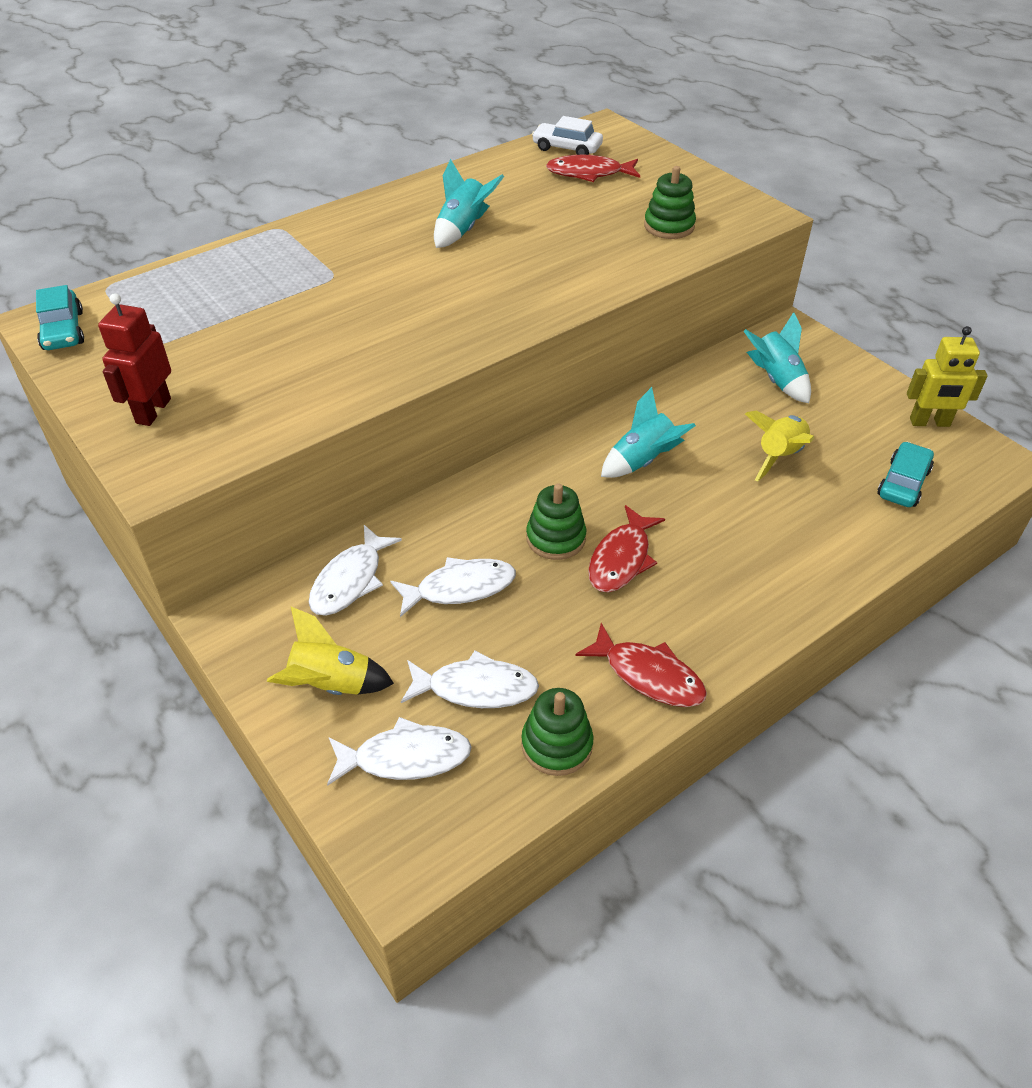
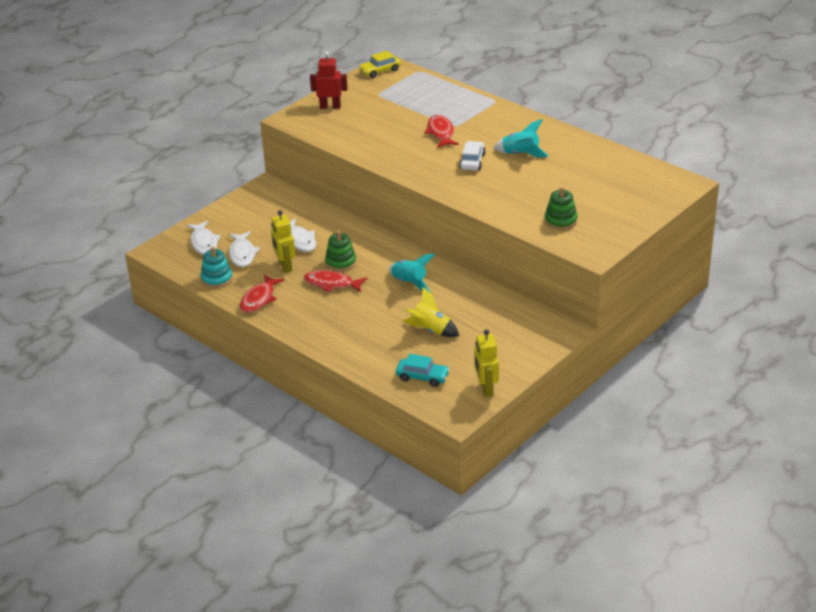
camera: 80 degrees right, 10 degrees down
turquoise car [36,285,84,350] -> yellow car [358,51,401,78]
yellow rocket [267,607,394,695] -> none
white fish [309,525,402,616] -> none
green stacking toy [521,688,593,776] -> turquoise stacking toy [200,247,233,288]
white car [532,116,603,155] -> white car moved to [459,141,485,171]
red fish [546,155,640,182] -> red fish moved to [424,115,459,148]
turquoise rocket [744,312,811,403] -> none
none -> yellow robot [271,210,295,273]

